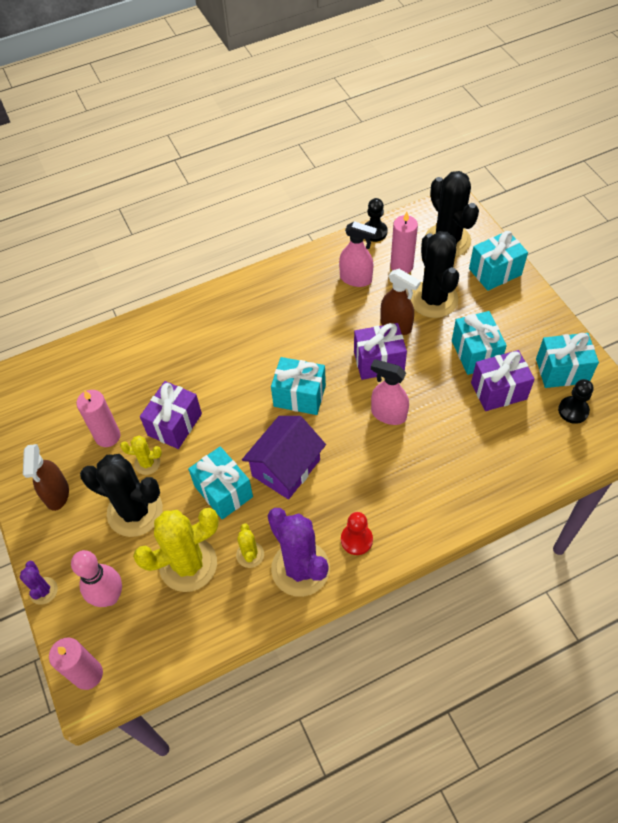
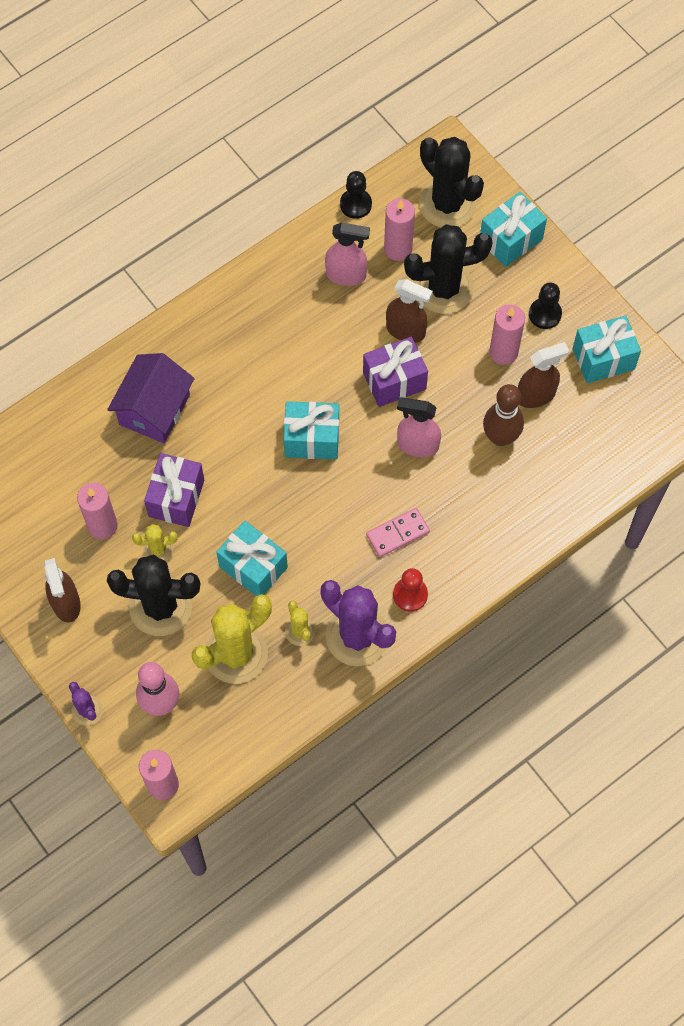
camera: 15 degrees left, 10 degrees up
purple house [242,416,326,500] -> purple house moved to [107,353,195,443]
black cactus [410,231,459,318] -> black cactus turned 75 degrees counterclockwise [404,224,493,314]
turquoise gift [452,311,507,375] -> pink candle [489,304,525,365]
purple gift [471,350,535,411] -> brown spray bottle [518,342,569,408]
black pawn [558,379,593,424] -> black pawn moved to [529,282,562,329]
none -> pink domino [366,508,430,557]
none -> brown bowling pin [483,384,524,446]

